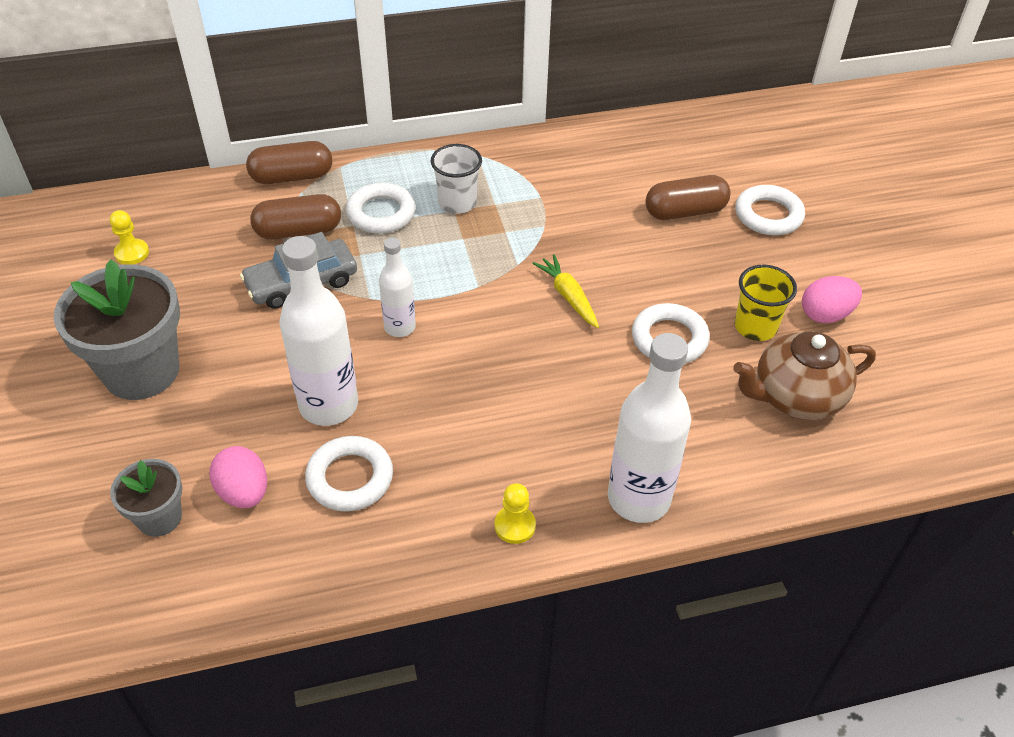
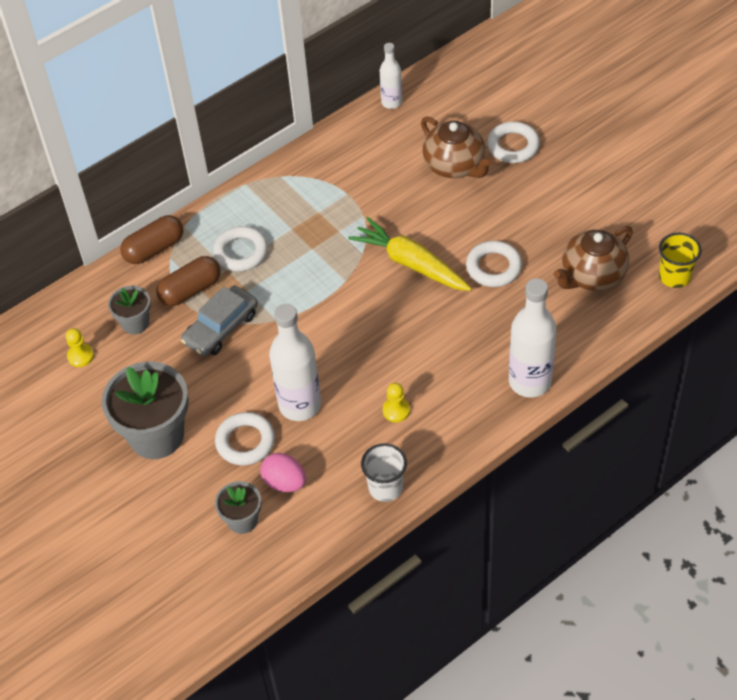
camera: 20 degrees left, 5 degrees up
white ring [305,436,393,512] -> white ring moved to [215,412,275,465]
white bottle [379,238,416,337] -> white bottle moved to [380,43,402,109]
white cup [431,144,482,214] -> white cup moved to [361,443,407,502]
yellow pawn [495,483,536,544] -> yellow pawn moved to [383,383,410,422]
yellow carrot [532,254,599,328] -> yellow carrot [348,217,472,291], size x1.73
brown capsule [645,175,731,220] -> brown teapot [421,116,493,178]
yellow cup [735,265,797,341] -> yellow cup moved to [659,233,702,288]
pink egg [802,276,862,323] -> none
none -> grey flower pot [108,286,151,334]

